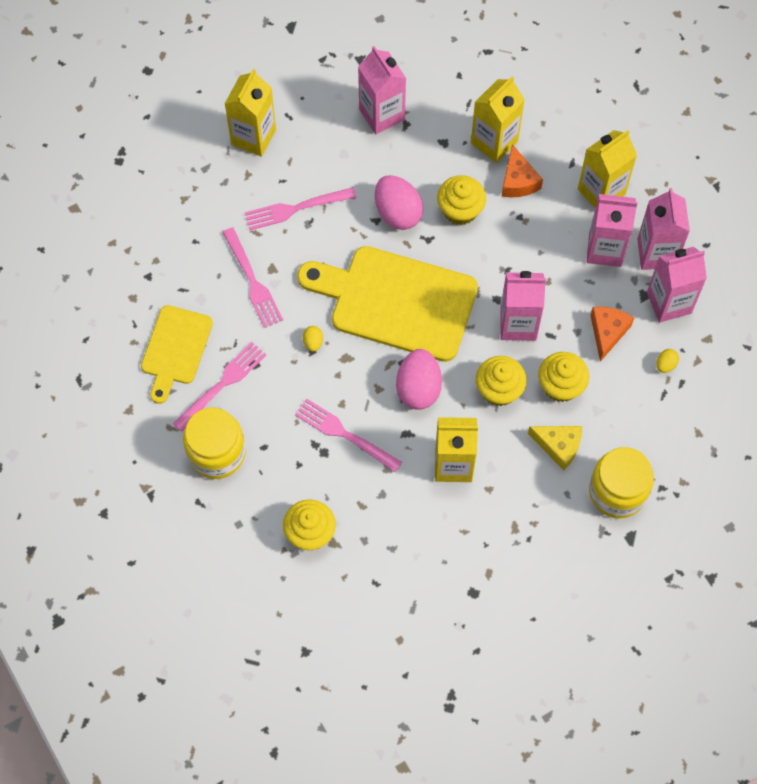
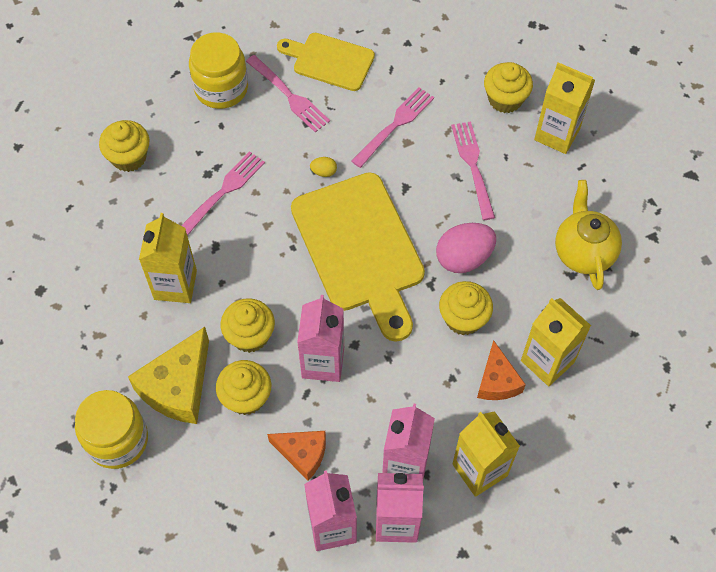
camera: 95 degrees right, 5 degrees down
pink fork [222,227,283,328] -> pink fork turned 150 degrees clockwise [351,87,434,168]
yellow cutting board [297,246,478,362] -> yellow cutting board turned 135 degrees clockwise [291,172,425,342]
pink carton [358,46,406,134] -> yellow teapot [555,180,622,290]
pink egg [396,349,442,410] -> none
orange cheese [502,144,543,197] -> orange cheese turned 90 degrees counterclockwise [477,340,526,400]
yellow cheese [528,426,582,470] -> yellow cheese [128,327,209,424], size x1.61
yellow egg [656,349,679,373] -> none
none -> yellow cupcake [484,62,533,113]

